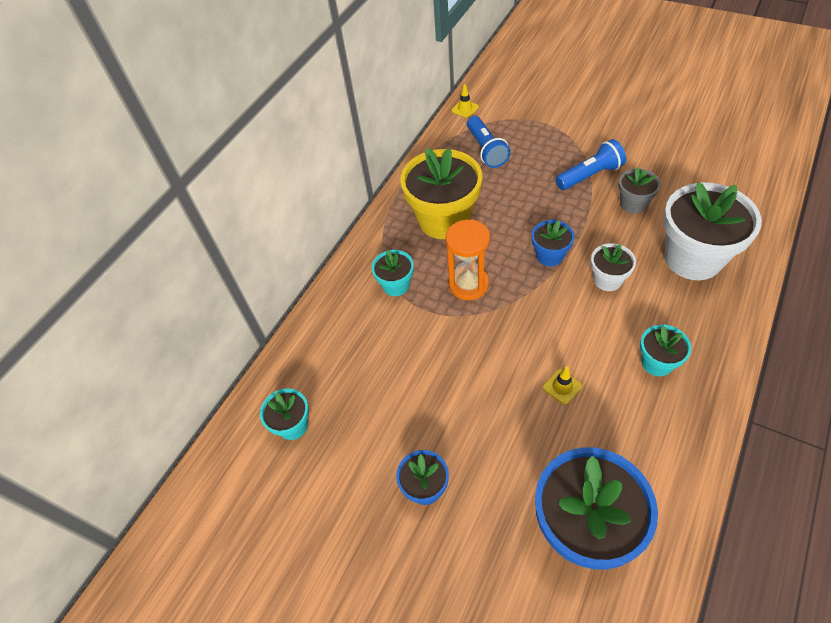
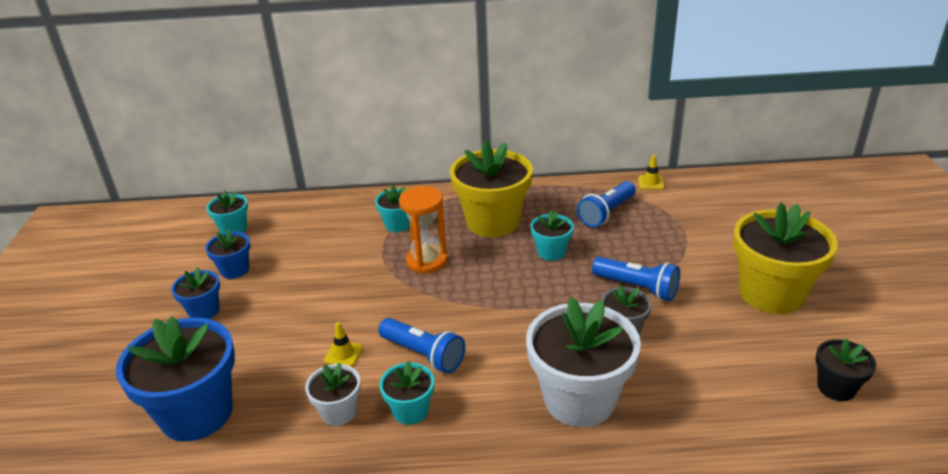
camera: 55 degrees right, 20 degrees down
blue flower pot [532,220,574,266] -> blue flower pot moved to [205,229,250,279]
white flower pot [591,243,636,291] -> white flower pot moved to [305,363,361,426]
none -> blue flashlight [378,318,465,373]
none -> turquoise flower pot [530,211,574,261]
none -> yellow flower pot [733,202,838,314]
none -> black flower pot [815,339,876,401]

